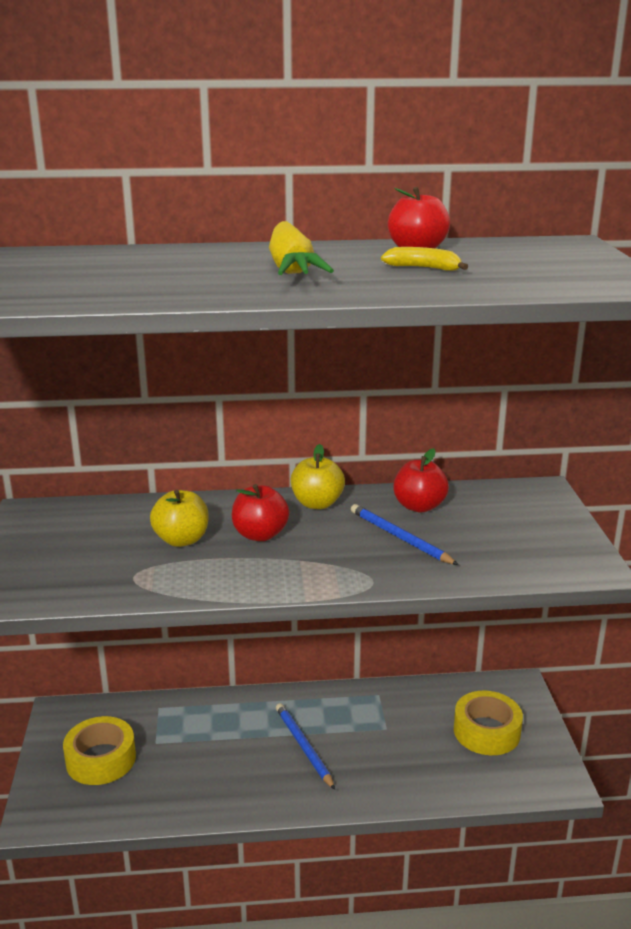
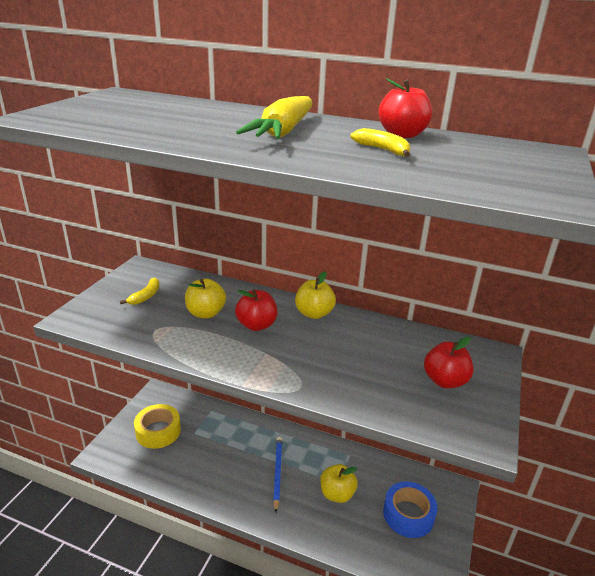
camera: 25 degrees right, 5 degrees up
blue pencil [351,504,459,565] -> none
red apple [393,448,449,513] -> red apple moved to [424,337,473,388]
yellow tape [454,691,523,755] -> blue tape [383,481,437,538]
none -> yellow banana [120,277,159,305]
none -> yellow apple [320,464,358,503]

